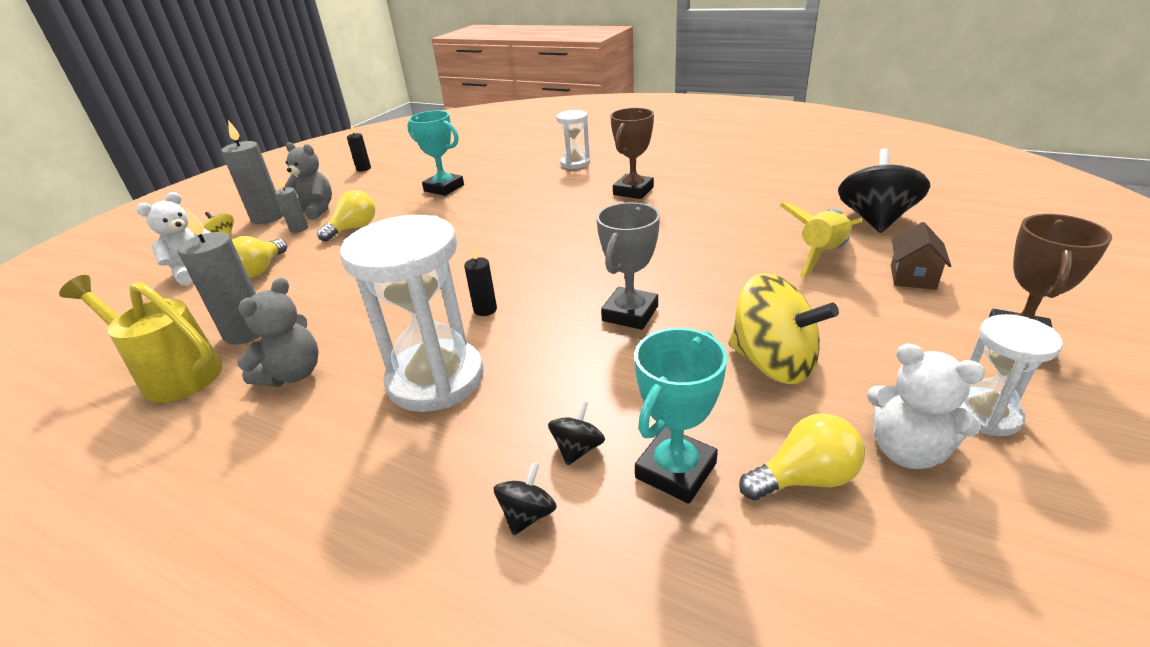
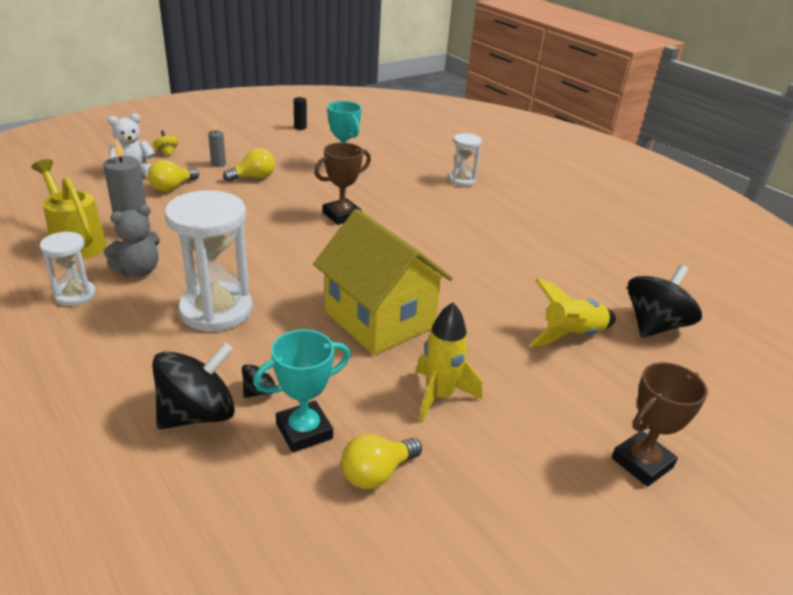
camera: 20 degrees right, 0 degrees up
grey candle [221,120,283,224] -> none
grey teddy bear [284,142,332,220] -> none
black candle [464,247,497,316] -> none
black spinning top [494,462,557,536] -> black spinning top [152,343,235,429], size x2.17
grey trophy [596,202,660,330] -> yellow house [313,209,453,355]
brown trophy [610,108,654,199] -> brown trophy moved to [314,142,371,225]
yellow spinning top [728,273,839,384] -> yellow rocket [416,302,482,423]
yellow light bulb [739,413,865,500] -> yellow light bulb turned 135 degrees clockwise [341,434,422,489]
white teddy bear [867,344,985,469] -> none
brown house [891,222,951,290] -> none
white hourglass [958,314,1063,436] -> white hourglass moved to [40,231,96,306]

